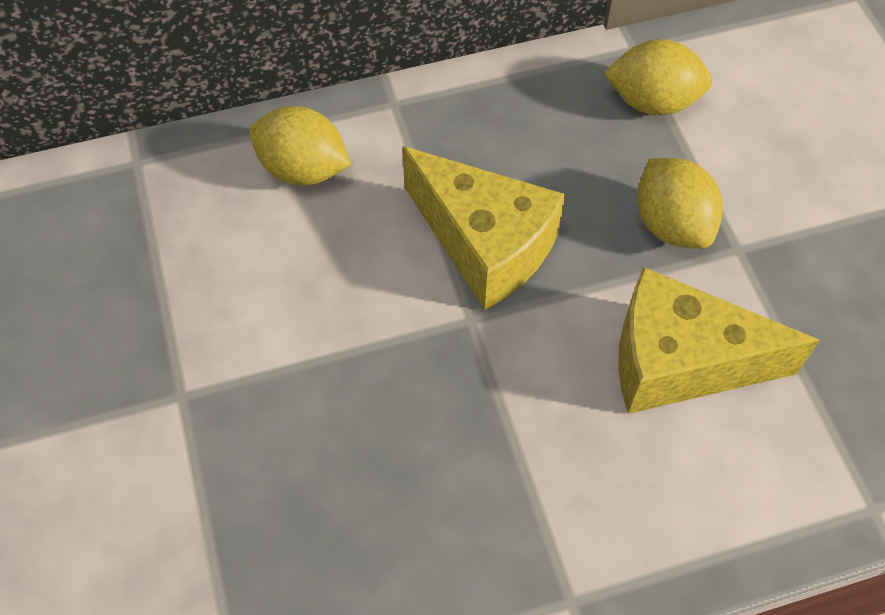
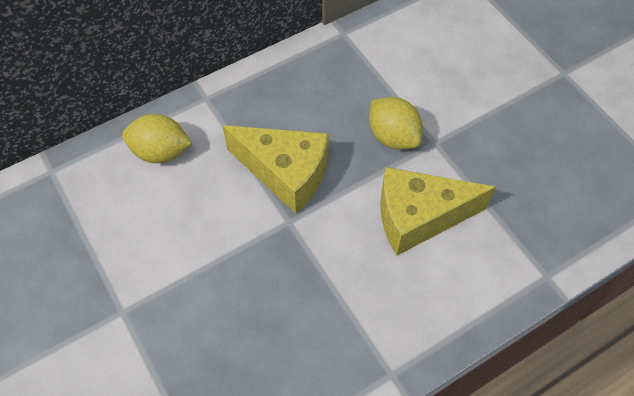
camera: 15 degrees left, 0 degrees up
yellow lemon [604,39,712,116] -> none

